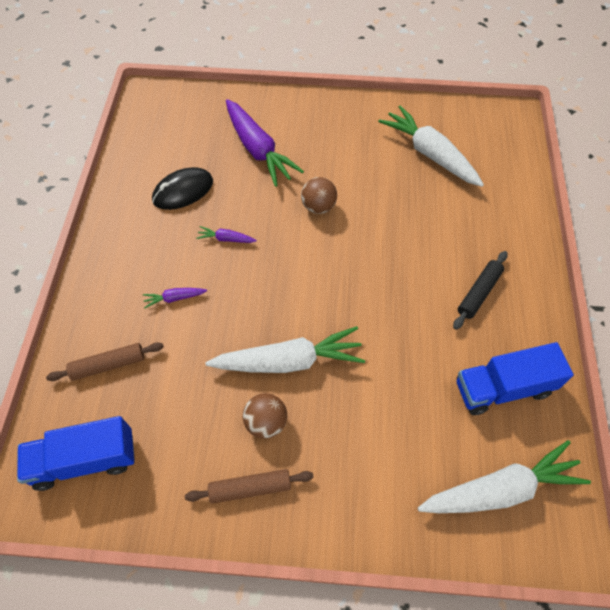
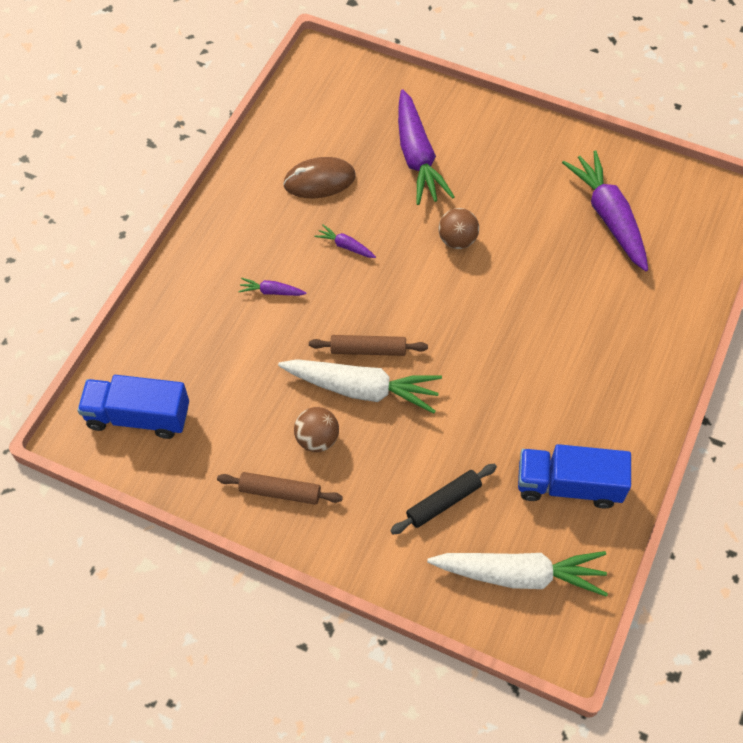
camera: 20 degrees right, 0 degrees up
brown rolling pin [46,342,164,381] -> brown rolling pin moved to [309,335,428,356]
black mouse [152,167,213,210] -> brown mouse [283,157,356,198]
white carrot [378,105,484,187] -> purple carrot [562,151,648,271]
black rolling pin [453,251,508,330] -> black rolling pin moved to [390,464,497,535]

